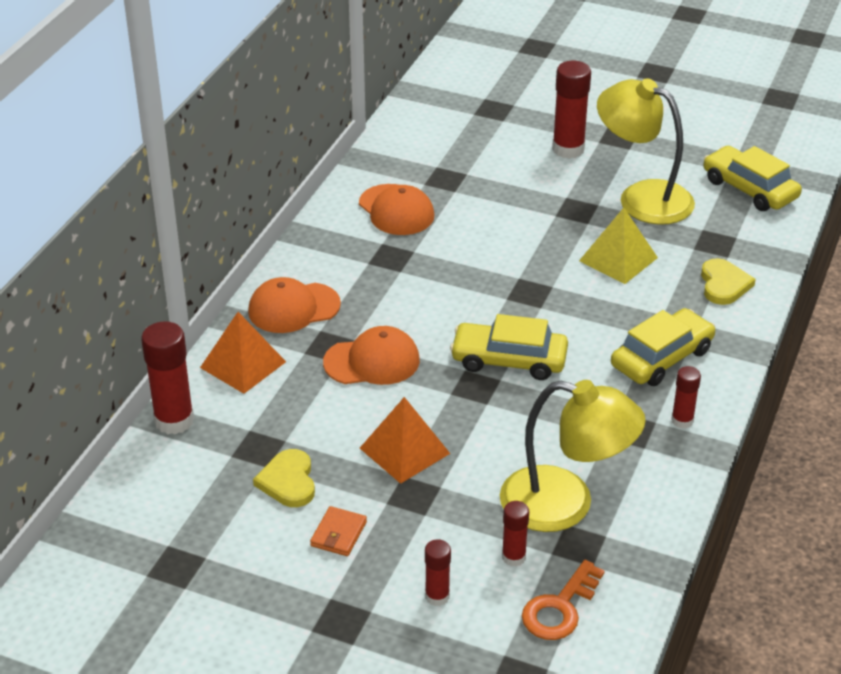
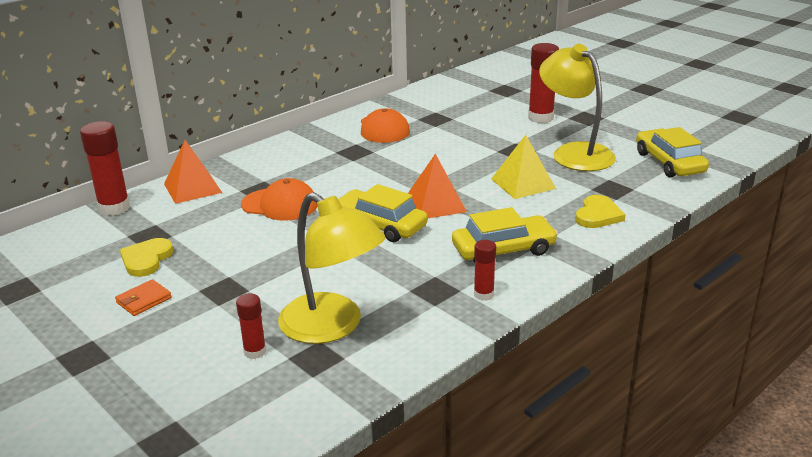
camera: 25 degrees right, 10 degrees down
orange cap [248,277,341,333] -> none
orange pyramid [360,397,450,484] -> orange pyramid moved to [408,154,467,218]
red glue stick [425,539,451,606] -> none
orange key [522,560,605,640] -> none

